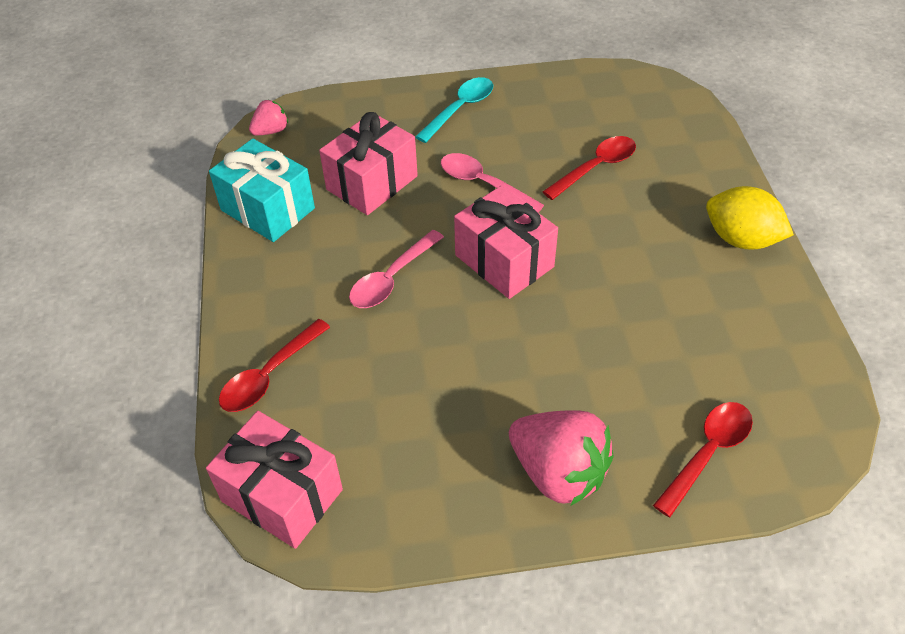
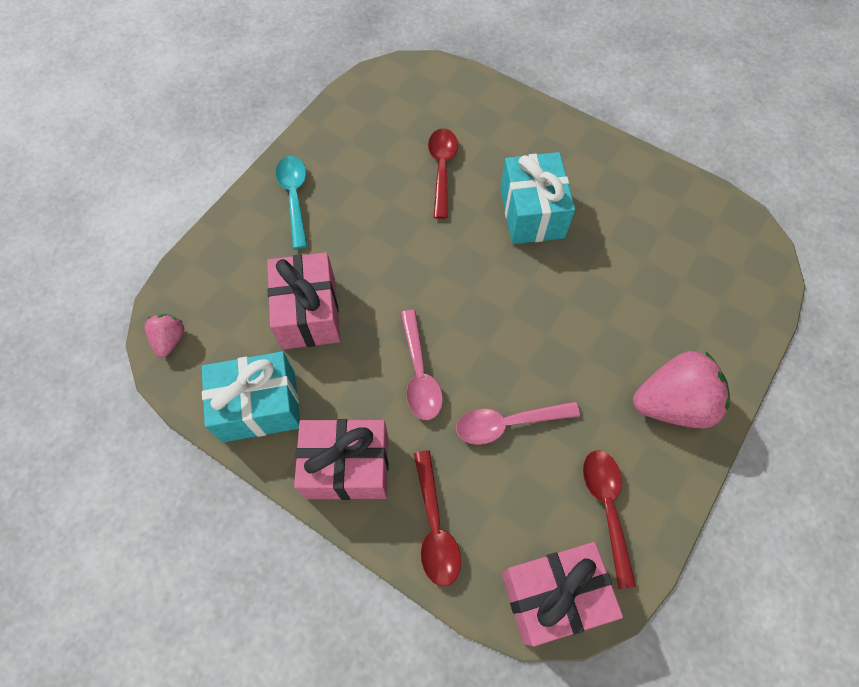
camera: 50 degrees left, 15 degrees up
pink spoon [441,153,544,212] -> pink spoon moved to [456,401,580,445]
pink gift [454,186,558,299] -> pink gift moved to [294,419,389,500]
red spoon [653,402,753,517] -> red spoon moved to [583,450,636,589]
yellow lemon [706,186,794,250] -> none
none -> turquoise gift [500,152,575,244]

